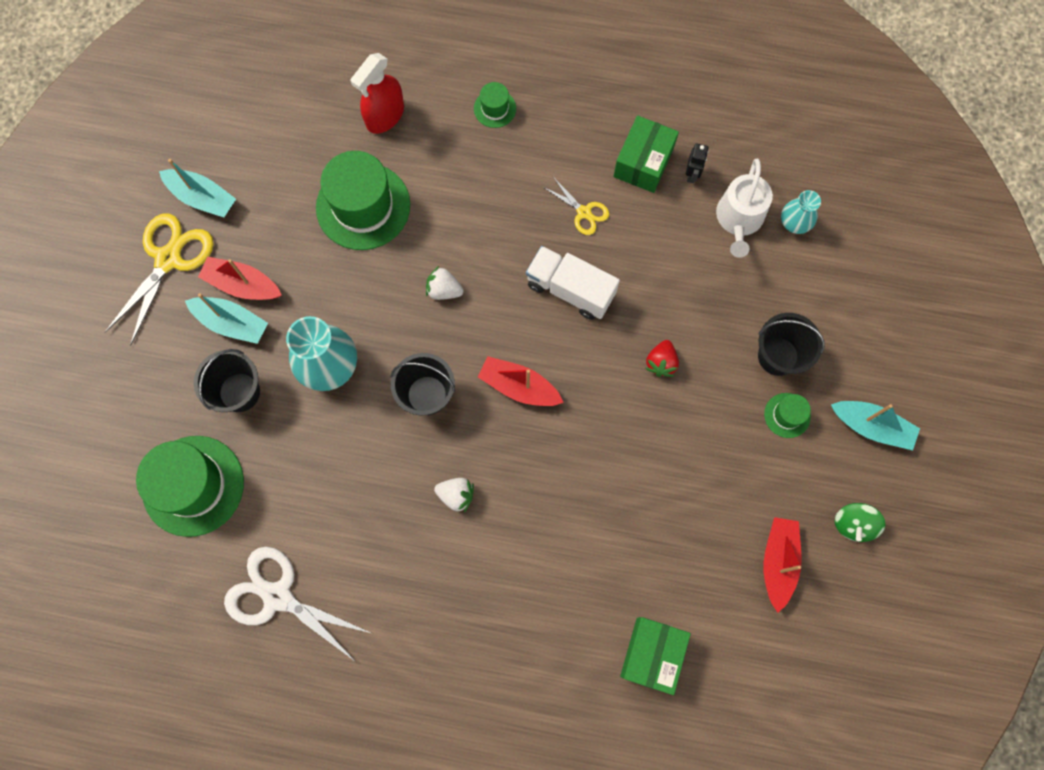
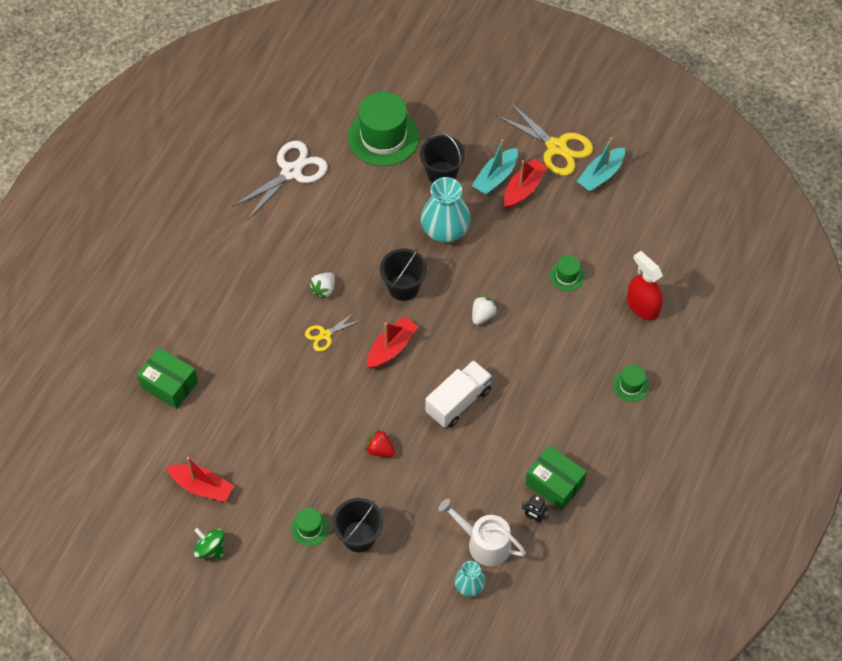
camera: 105 degrees right, 15 degrees down
green hat [316,151,410,250] -> green hat [550,255,585,291], size x0.46
yellow scissors [543,177,610,235] -> yellow scissors moved to [305,312,362,352]
turquoise boat [831,401,920,450] -> none

